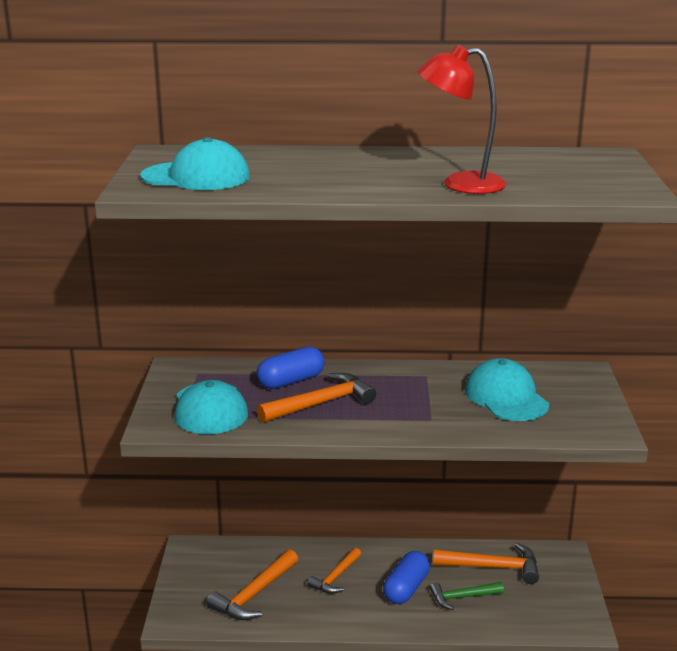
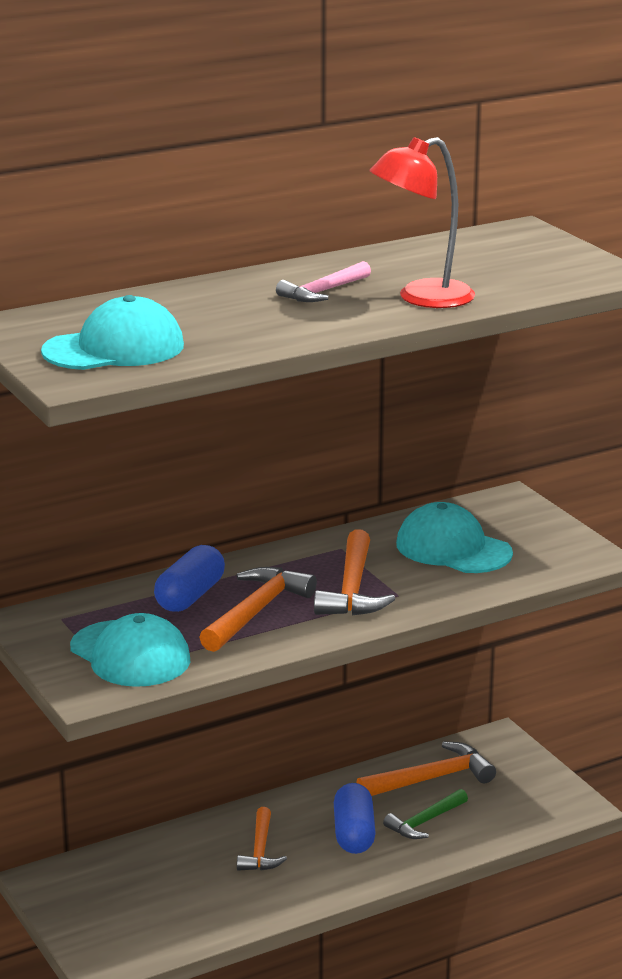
camera: 30 degrees left, 0 degrees up
orange hammer [207,549,298,620] -> orange hammer moved to [314,529,395,616]
none -> pink hammer [276,261,371,302]

